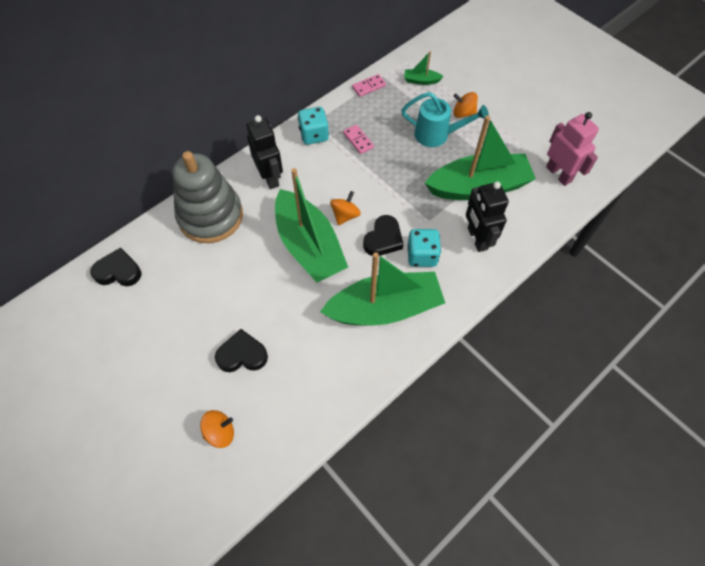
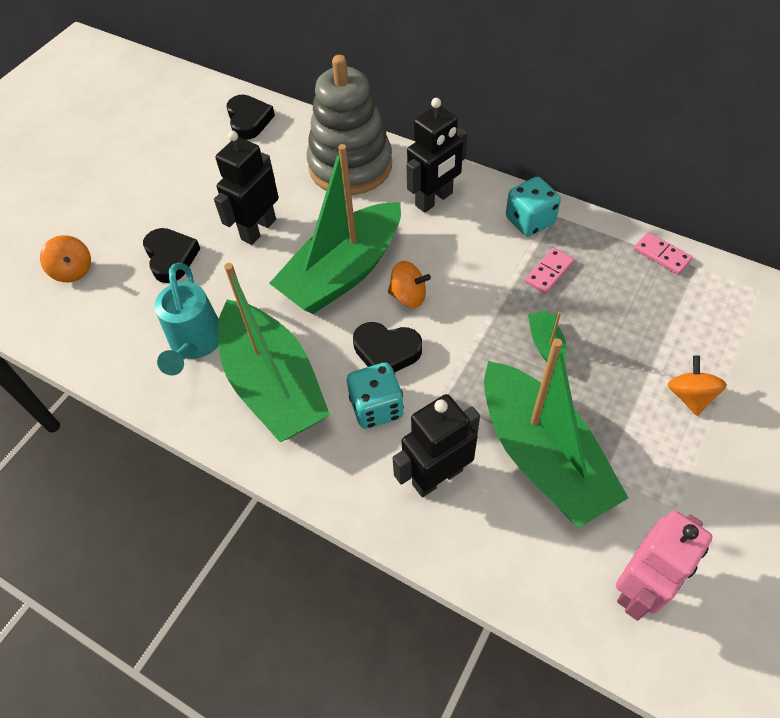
camera: 75 degrees right, 5 degrees down
turquoise watering can [401,92,489,147] -> turquoise watering can moved to [154,263,219,375]
green boat [404,51,444,85] -> green boat moved to [528,310,567,362]
none -> black robot [214,131,279,245]

